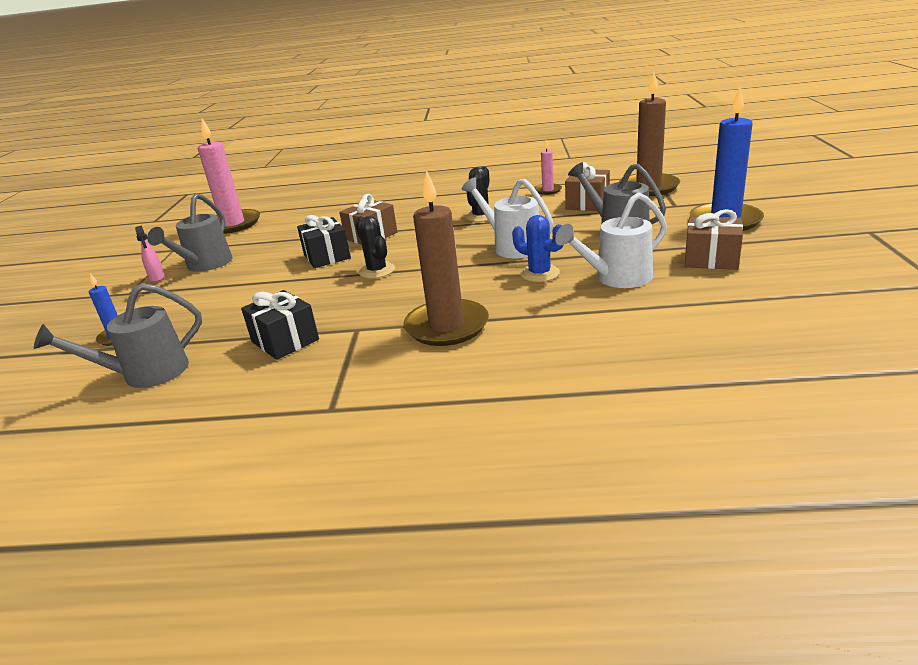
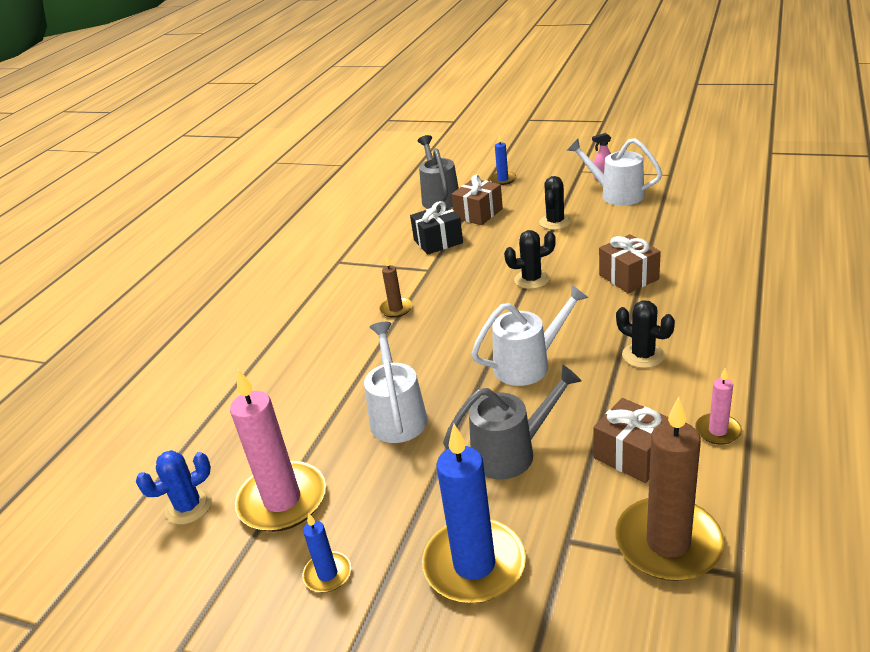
camera: 110 degrees right, 5 degrees up
grey watering can [147,193,232,272] -> white watering can [567,138,662,206]
pink candle [198,119,260,234] -> pink candle moved to [230,369,326,532]
black gift [297,215,351,268] -> none
brown candle [403,170,489,346] -> brown candle [379,256,412,318], size x0.48
blue cactus [512,215,564,282] -> blue cactus moved to [136,450,212,525]
brown gift [685,209,743,270] -> brown gift moved to [452,175,503,225]
none -> blue candle [303,513,351,592]
none -> black cactus [539,176,572,230]

